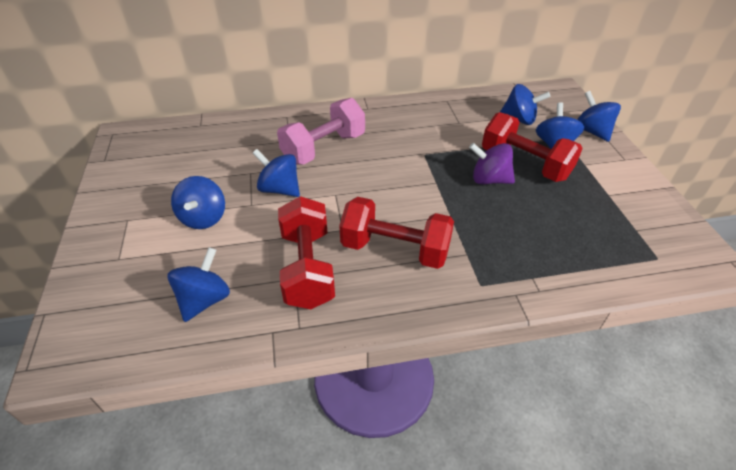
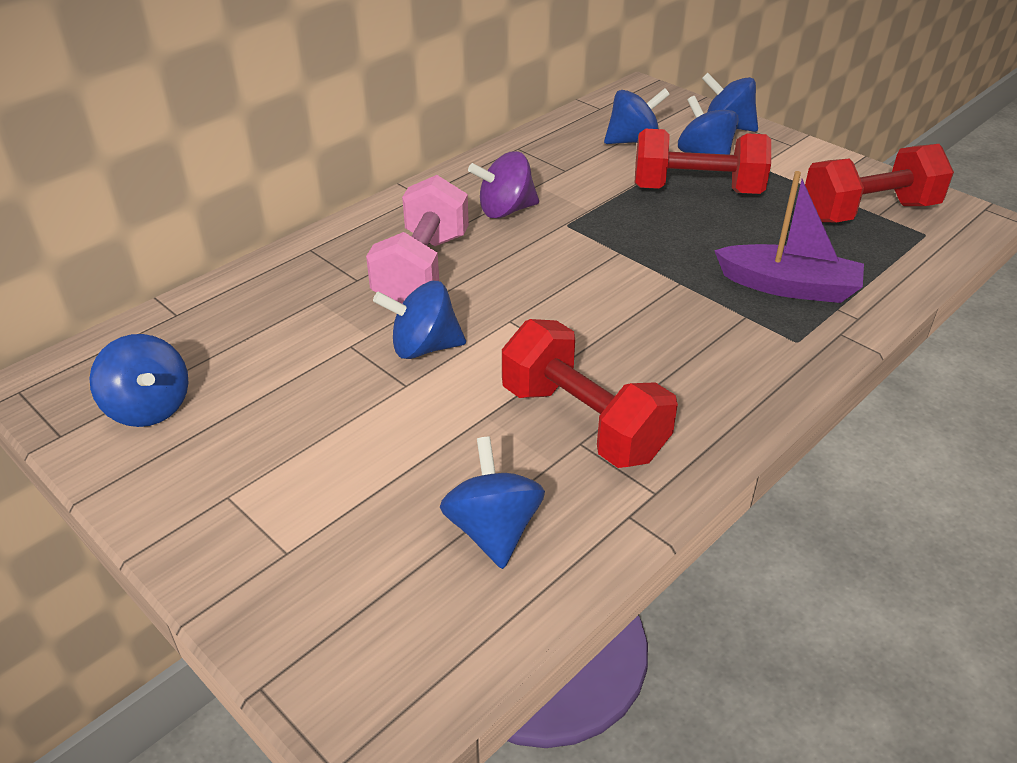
camera: 35 degrees left, 5 degrees down
blue spinning top [171,176,225,229] -> blue spinning top moved to [89,334,188,427]
red dumbbell [339,197,454,269] -> red dumbbell moved to [805,144,954,222]
purple spinning top [469,143,515,185] -> purple spinning top moved to [468,151,539,218]
none -> purple boat [714,171,864,303]

